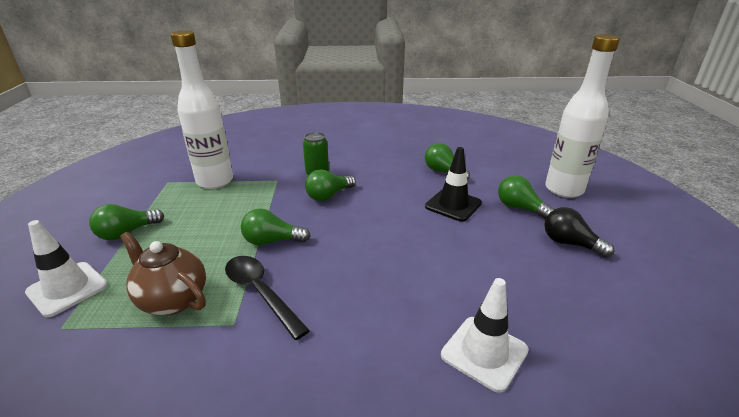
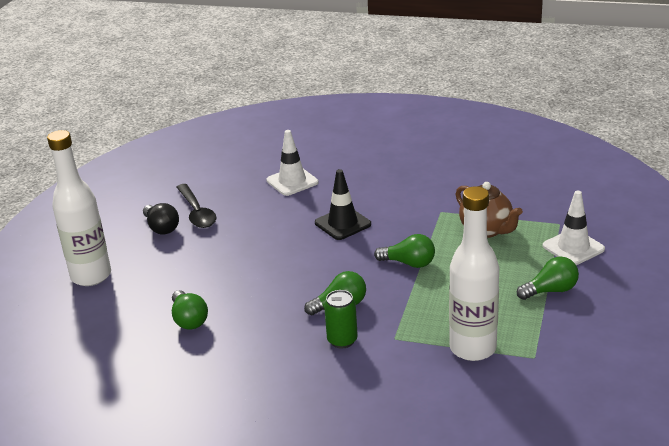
camera: 160 degrees left, 0 degrees up
black spoon [225,256,310,340] -> black spoon moved to [176,184,216,228]
black traffic cone [425,147,482,222] -> black traffic cone moved to [315,169,371,240]
green light bulb [498,175,555,219] -> none

